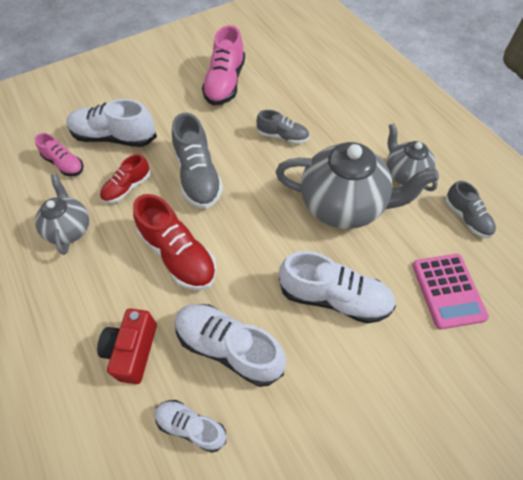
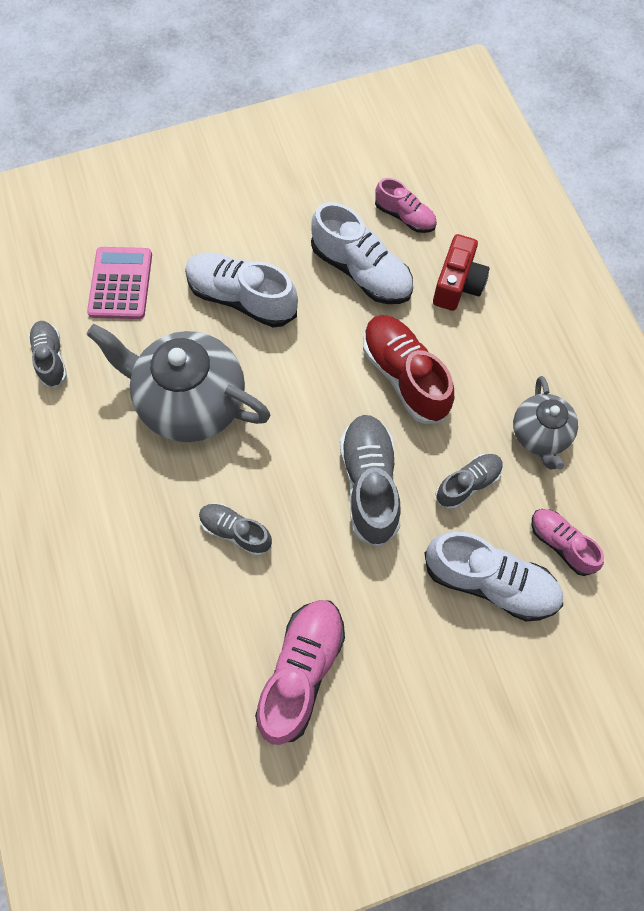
camera: 170 degrees left, 10 degrees up
red shoe [100,154,151,203] -> grey shoe [435,454,503,509]
white shoe [154,400,226,453] -> pink shoe [375,178,437,233]
grey teapot [386,123,438,191] -> none

